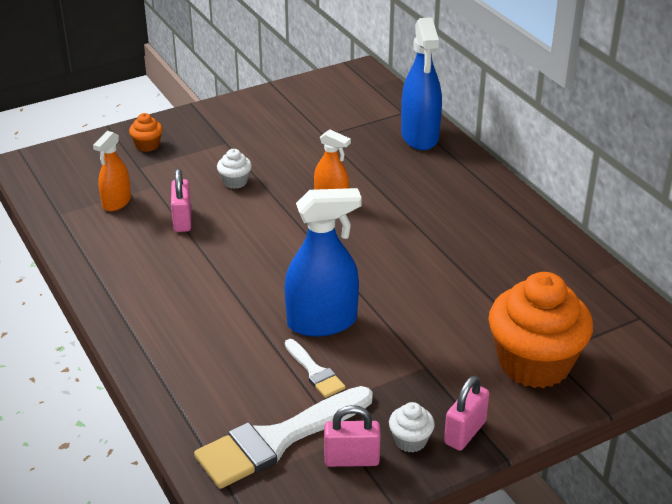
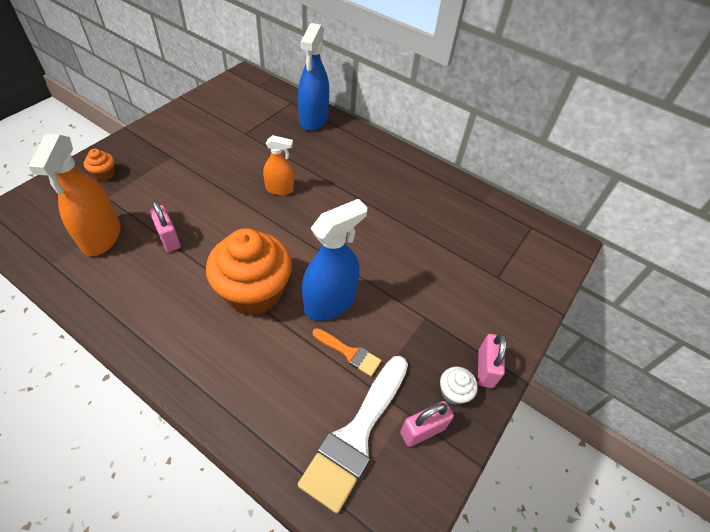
camera: 30 degrees left, 15 degrees up
orange spray bottle [93,131,131,211] -> orange spray bottle [28,134,121,256], size x1.70
white cupcake [217,149,252,189] -> none
white brush [285,339,346,398] -> orange brush [313,328,382,376]
blue spray bottle [401,18,442,150] -> blue spray bottle turned 45 degrees clockwise [298,23,329,131]
orange cupcake [489,272,593,388] -> orange cupcake moved to [206,228,292,316]

